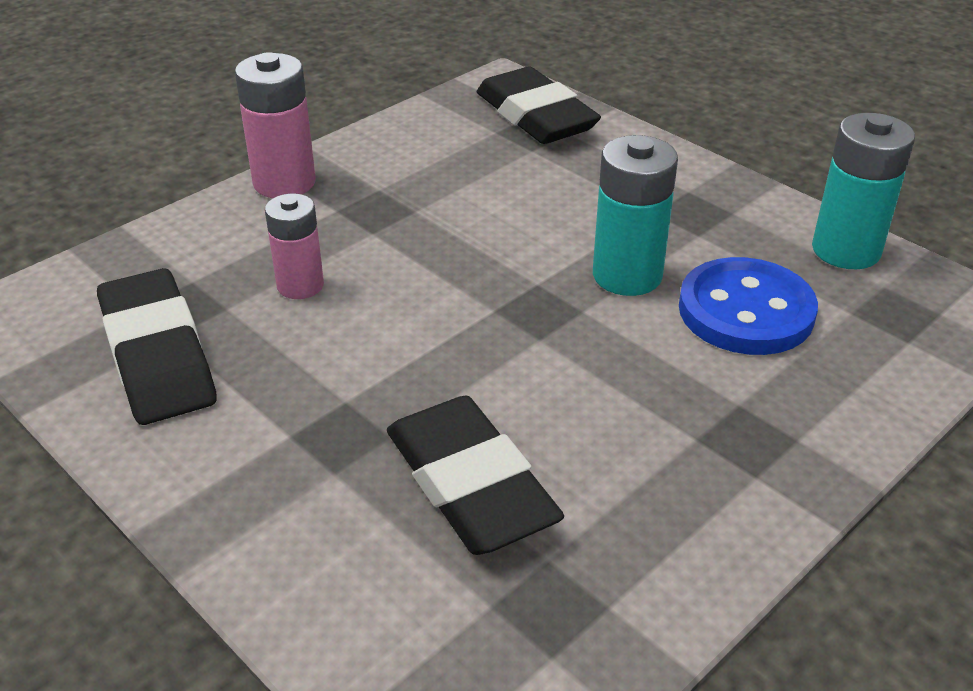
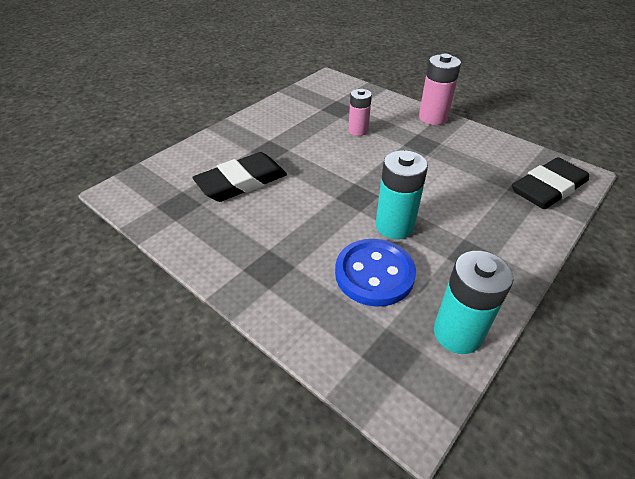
camera: 85 degrees right, 5 degrees up
black eraser [97,268,217,425] -> none

